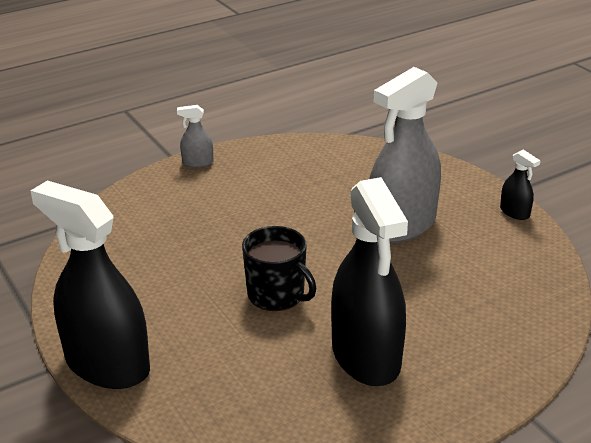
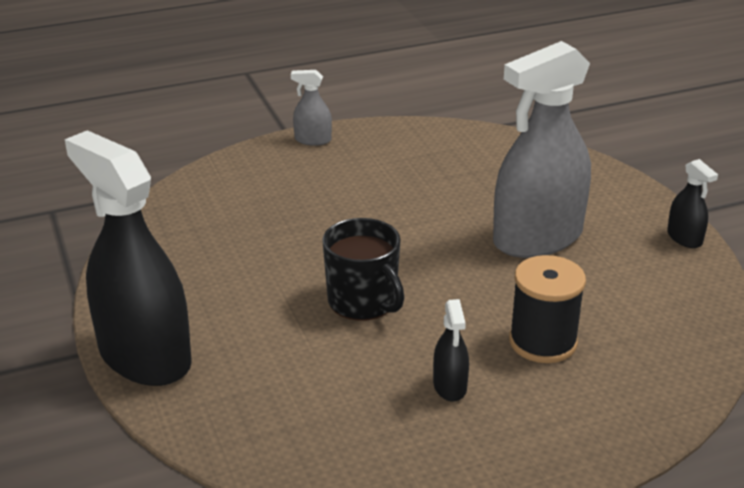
camera: 10 degrees right, 0 degrees up
black spray bottle [331,177,408,386] -> black spray bottle [433,299,469,402], size x0.42
none -> black spool [509,255,586,363]

